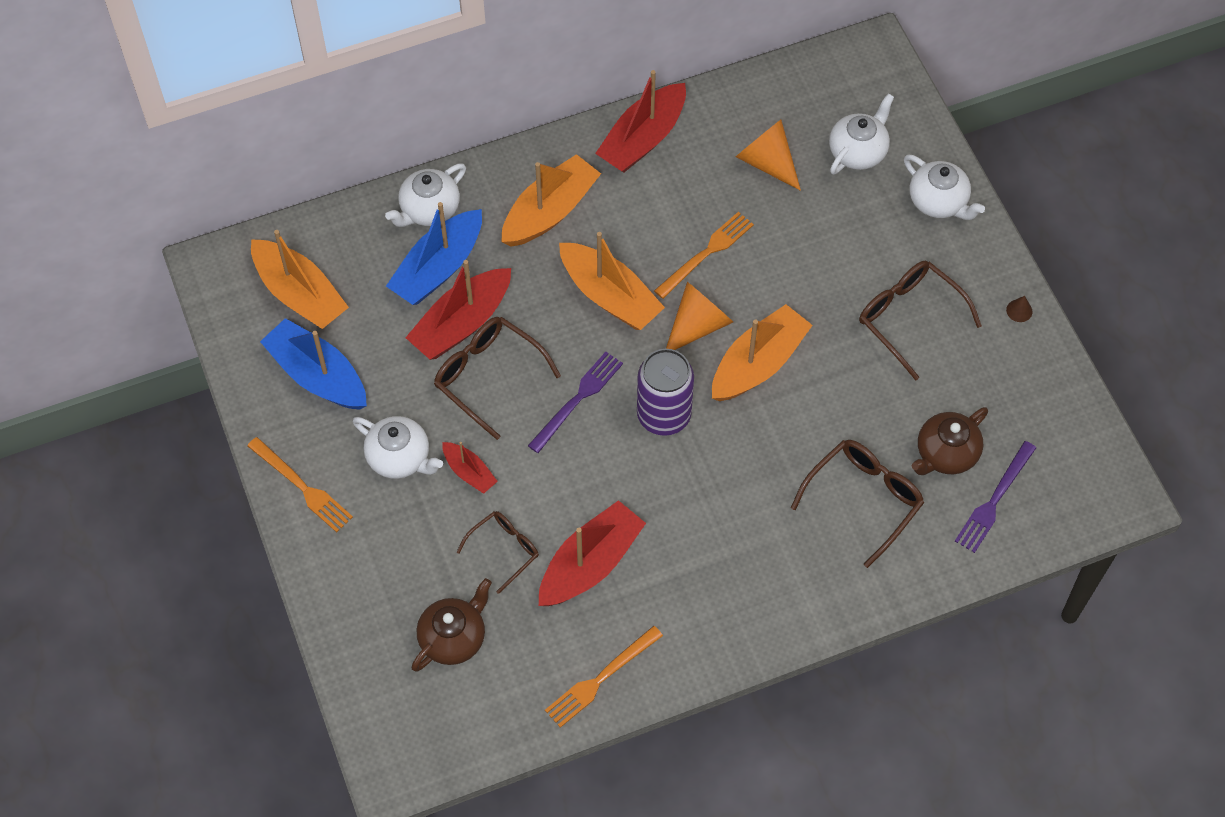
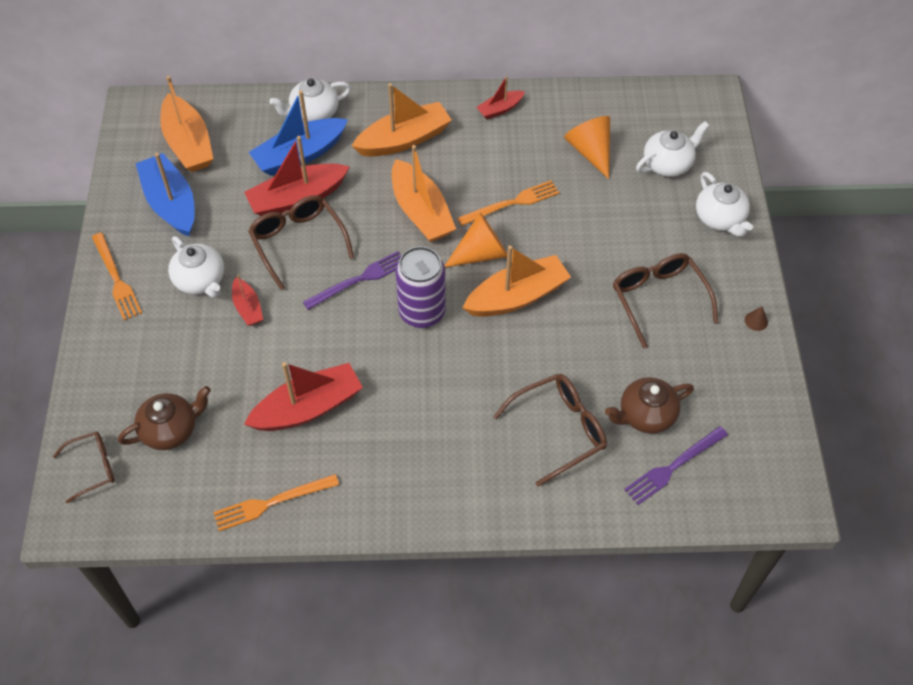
camera: 20 degrees right, 5 degrees down
brown glasses [457,511,539,594] -> brown glasses moved to [53,431,115,503]
red boat [595,70,686,172] -> red boat [476,76,525,119], size x0.53

